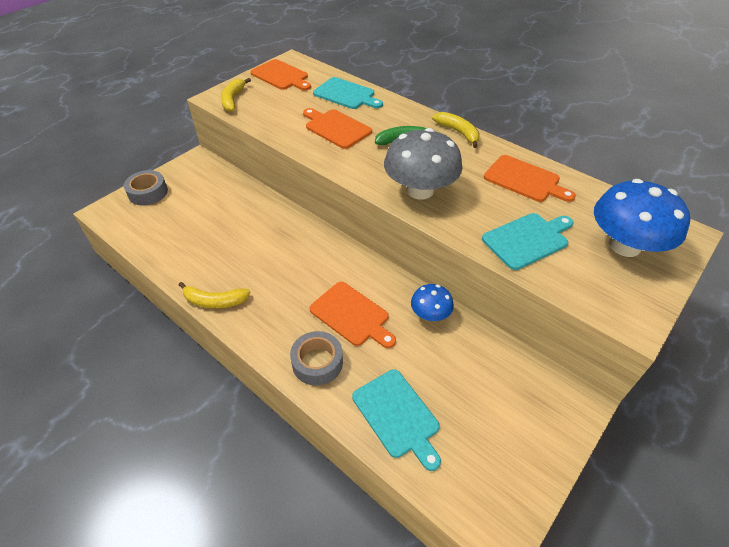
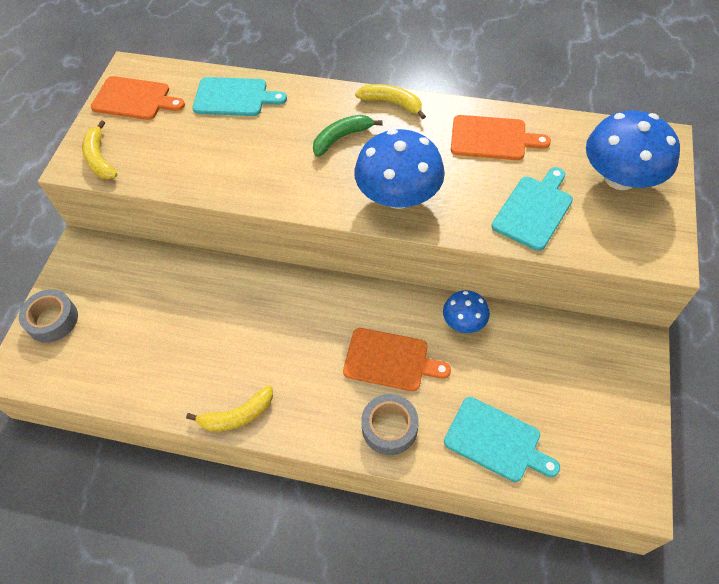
camera: 25 degrees left, 10 degrees up
orange cutting board [303,108,372,149] -> none
grey mushroom [384,128,463,199] -> blue mushroom [354,129,445,209]

